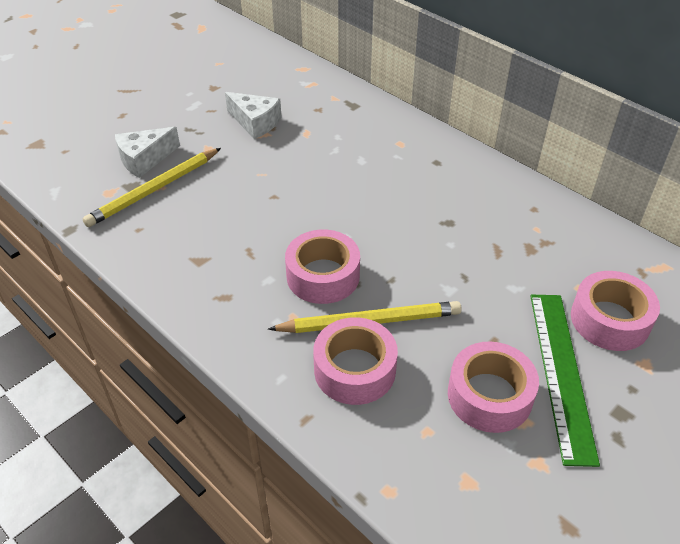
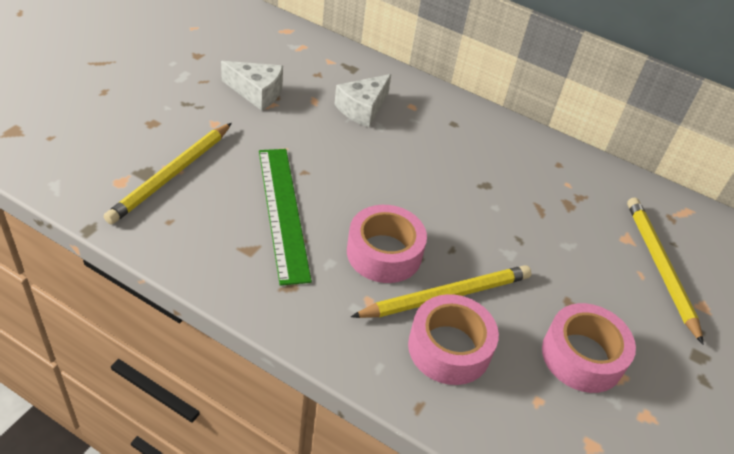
camera: 20 degrees left, 0 degrees up
white cheese [115,127,180,178] -> white cheese moved to [334,74,391,127]
green ruler [530,295,600,467] -> green ruler moved to [259,149,312,286]
pink tape [571,271,660,351] -> yellow pencil [627,197,704,345]

